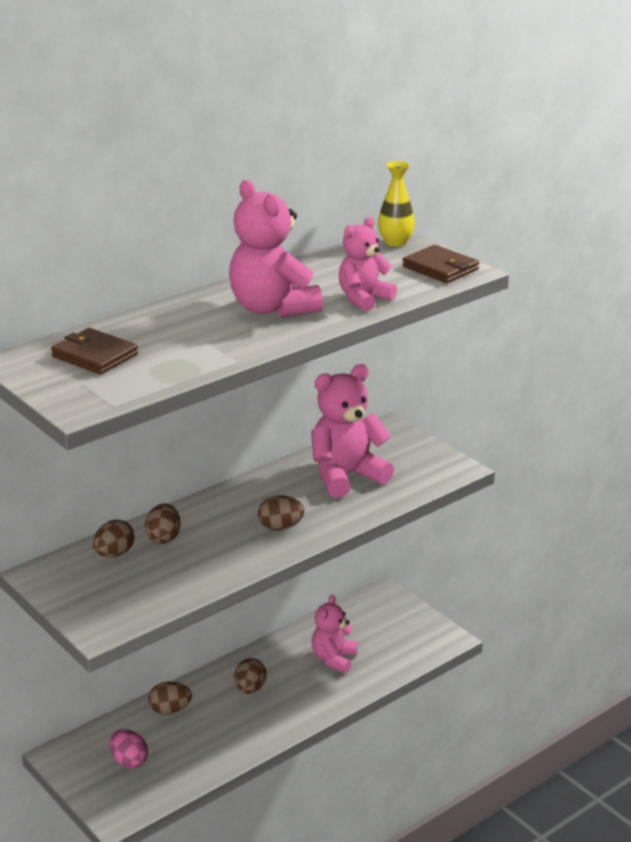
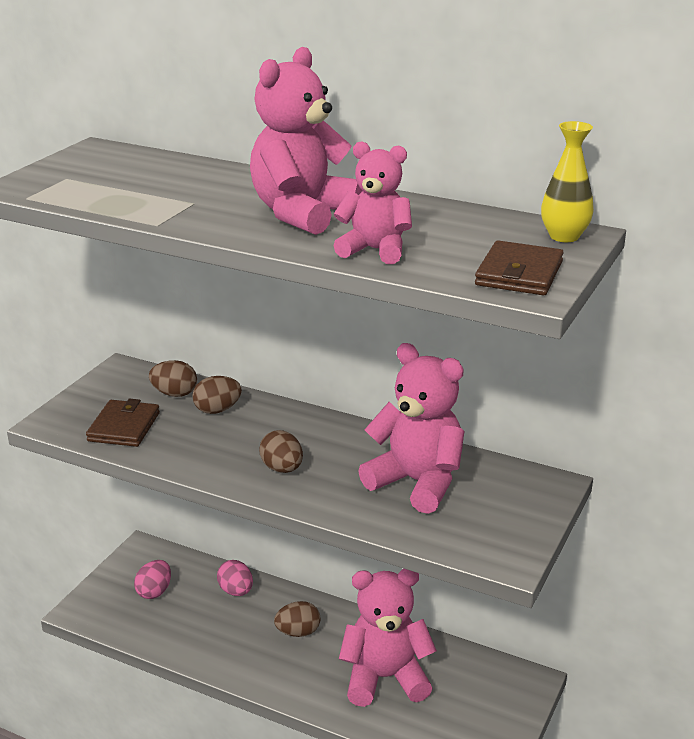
camera: 65 degrees right, 0 degrees up
brown wallet [51,328,138,374] -> brown wallet moved to [86,399,160,447]
brown egg [148,682,192,715] -> pink egg [217,560,253,596]
pink teddy bear [311,594,357,673] -> pink teddy bear [339,568,437,707], size x1.58

